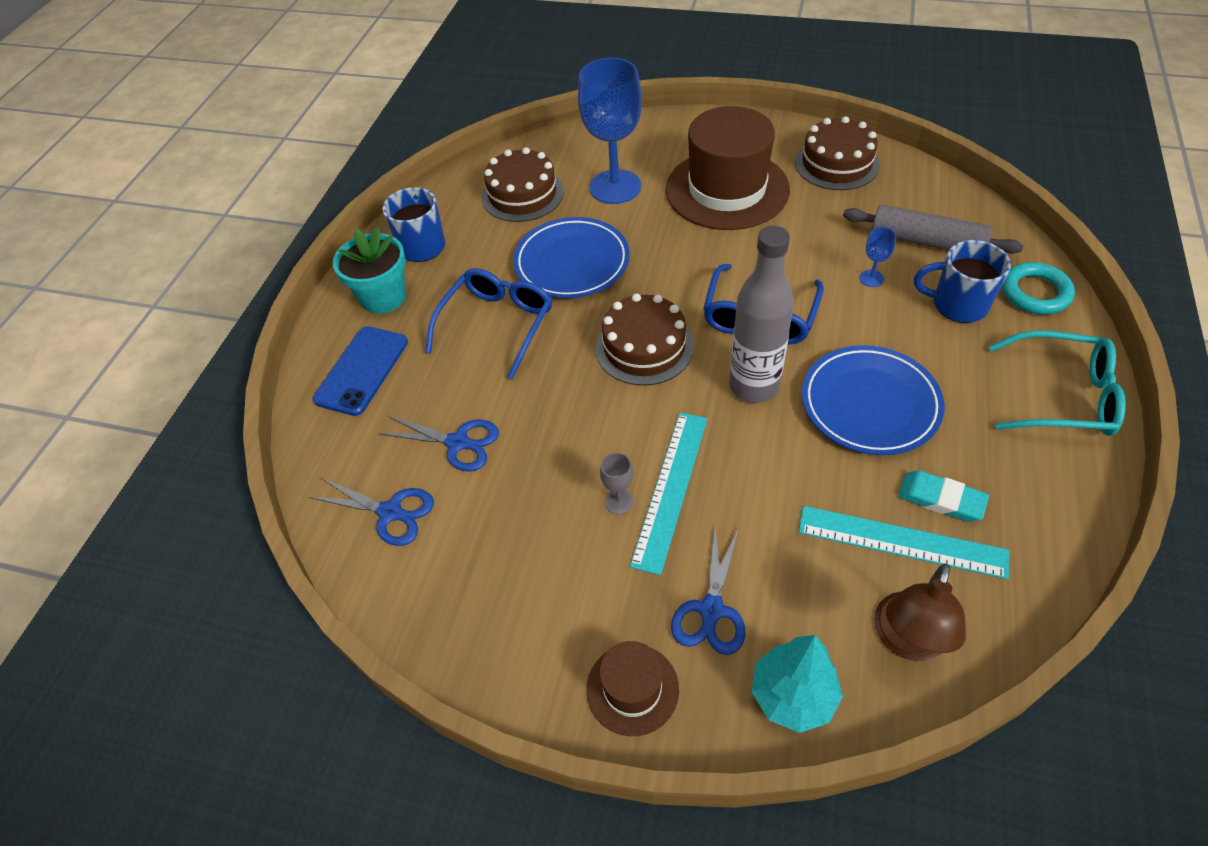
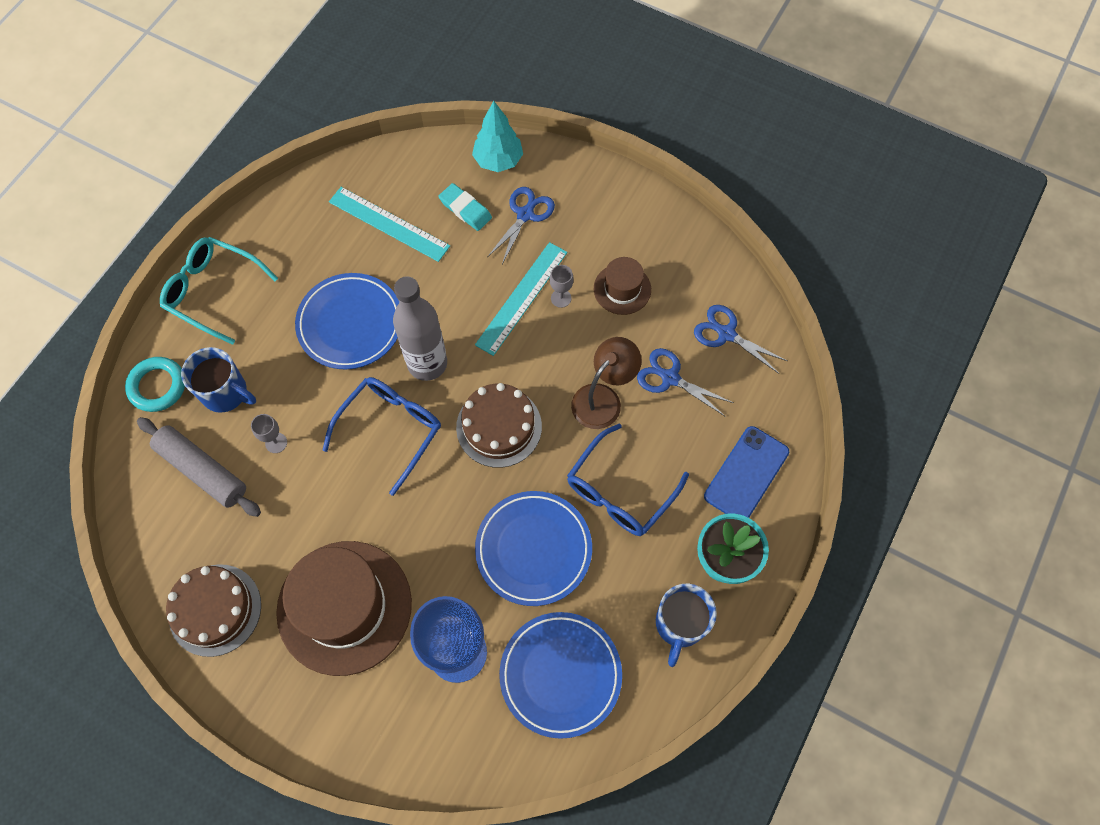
camera: 170 degrees left, 15 degrees up
brown cake [482,147,564,222] -> blue plate [499,612,622,739]
brown hat [586,641,679,736] -> brown hat moved to [594,257,651,315]
blue goblet [859,227,896,287] -> grey goblet [251,414,287,453]
brown lamp [874,564,966,661] -> brown lamp moved to [571,337,642,429]
turquoise eraser [898,470,989,522] -> turquoise eraser moved to [439,183,492,231]

